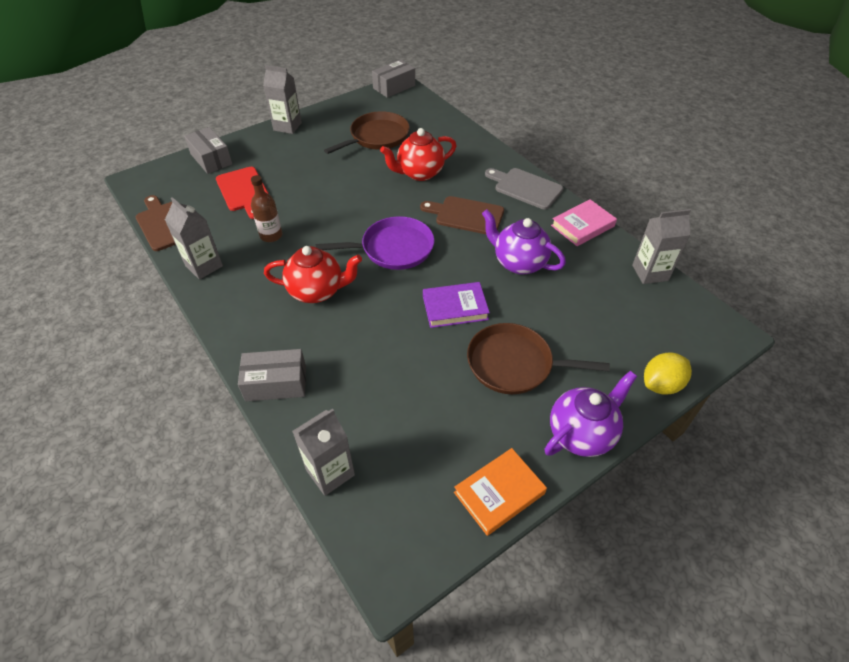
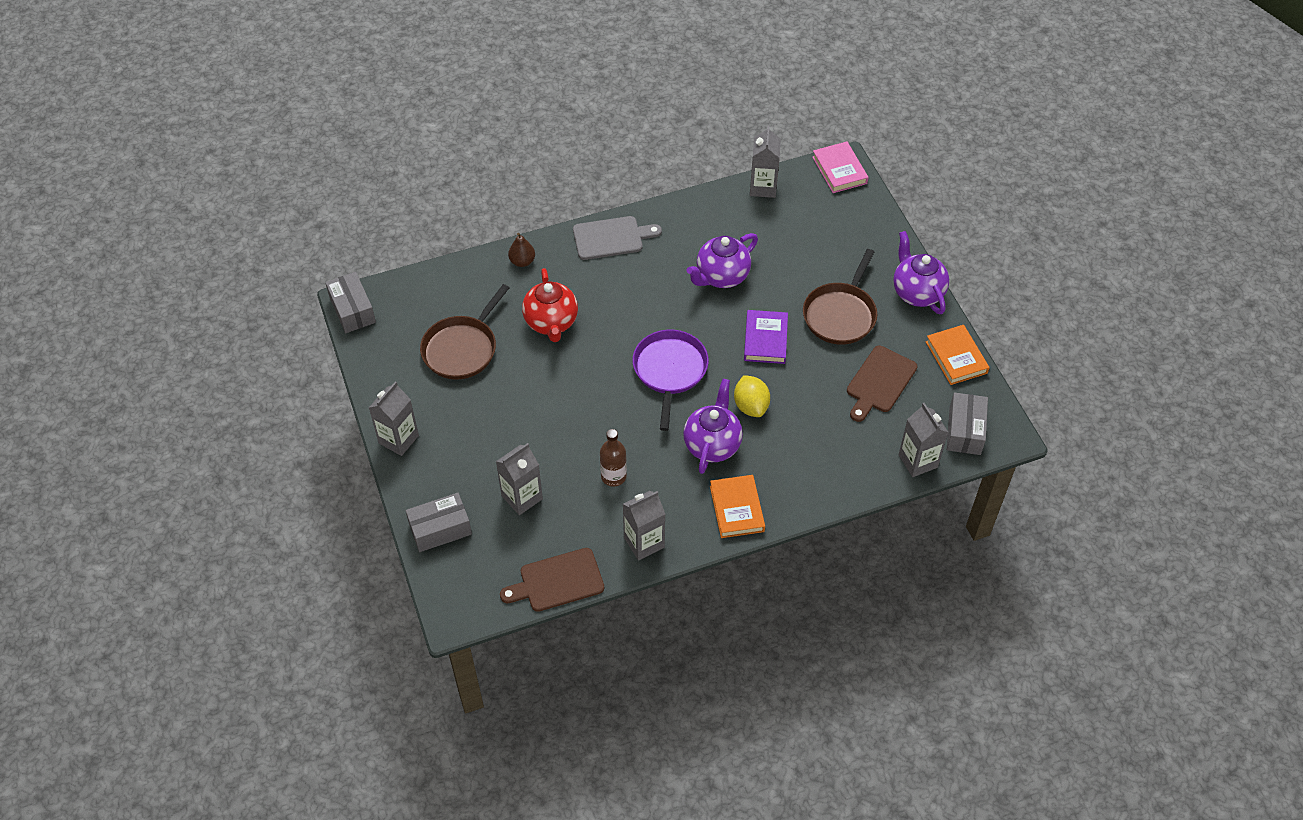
camera: 75 degrees left, 5 degrees up
red cutting board [216,167,269,219] -> grey carton [496,443,543,515]
grey box [238,349,306,401] -> grey box moved to [947,392,988,455]
red teapot [264,246,362,303] -> purple teapot [683,379,743,474]
brown pan [324,111,410,154] -> brown pan turned 120 degrees counterclockwise [420,284,509,380]
brown cutting board [420,196,504,234] -> brown cutting board moved to [847,346,917,422]
grey cutting board [485,168,563,209] -> grey cutting board turned 150 degrees counterclockwise [573,216,662,260]
pink book [551,199,617,246] -> pink book moved to [812,141,869,193]
yellow lemon [644,352,692,395] -> yellow lemon moved to [734,375,770,417]
none -> brown pear [508,233,535,267]
none -> orange book [710,475,765,538]

